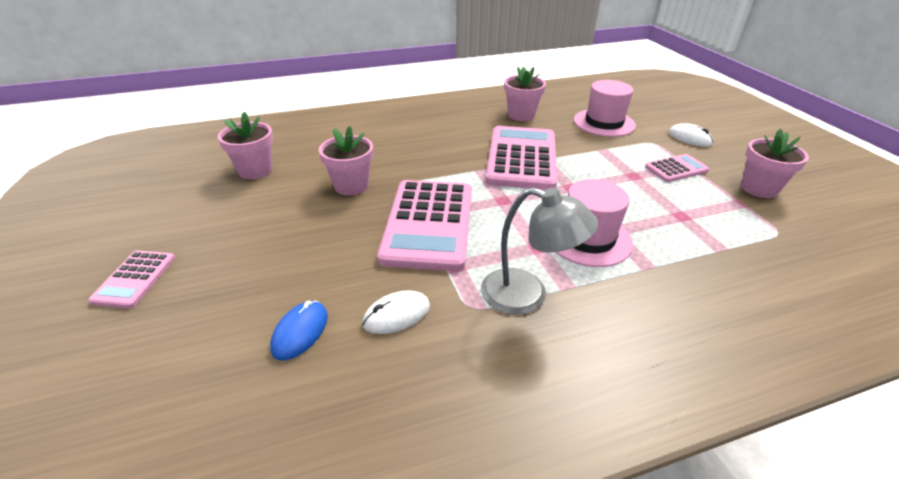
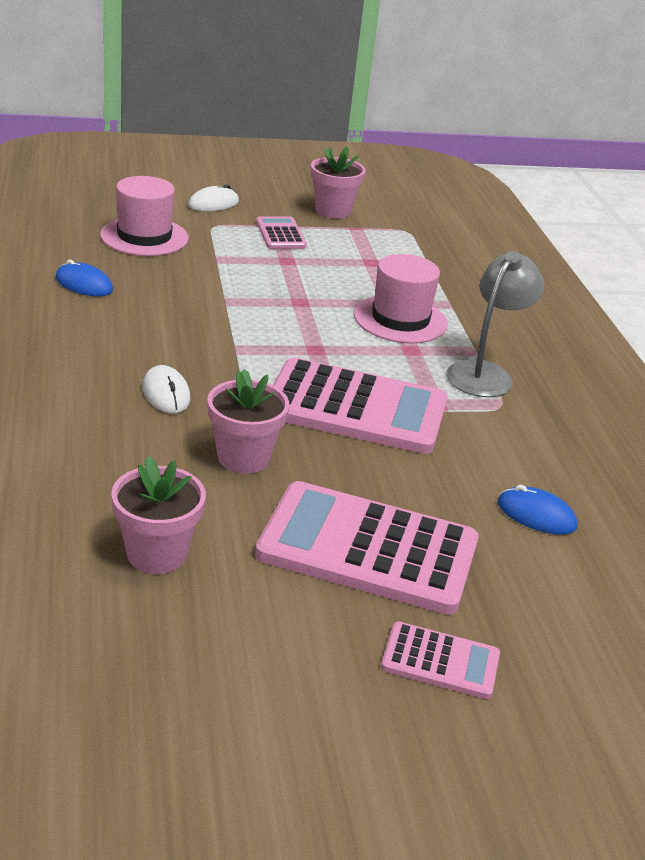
camera: 85 degrees left, 5 degrees down
white mouse [362,291,430,334] -> white mouse moved to [143,365,191,413]
pink calculator [486,126,557,190] -> pink calculator moved to [255,481,479,615]
pink flower pot [504,67,546,121] -> blue mouse [55,260,113,296]

